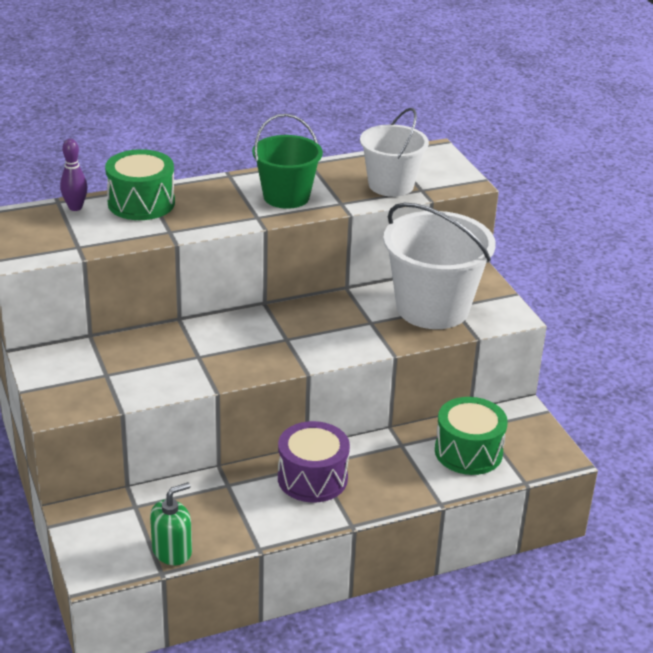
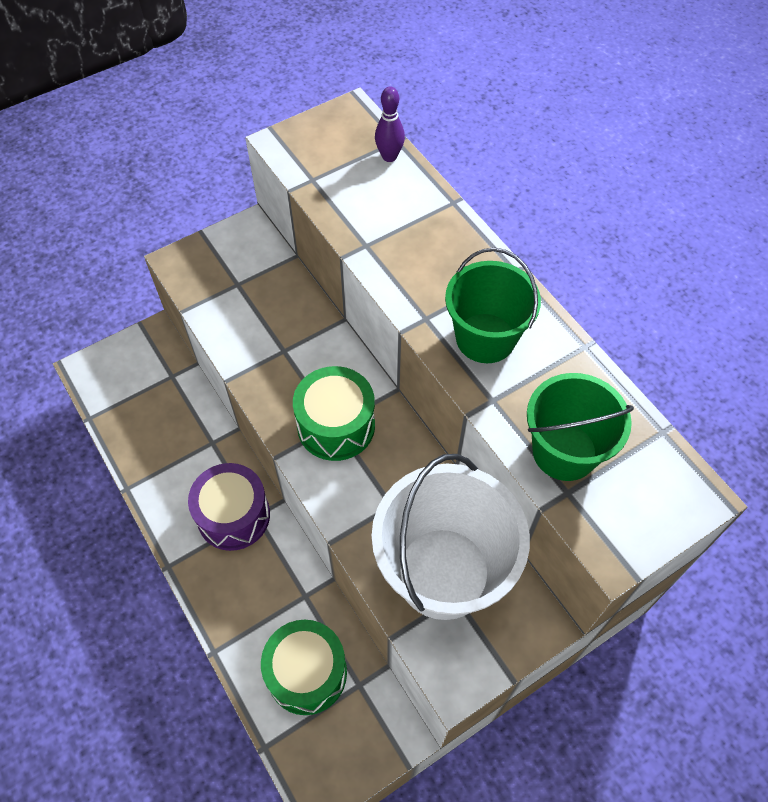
camera: 80 degrees right, 25 degrees up
green drum [105,149,175,220] -> green drum moved to [293,366,375,461]
green soap dispenser [150,482,192,565] -> none
white bucket [360,108,429,197] -> green bucket [527,373,634,481]

